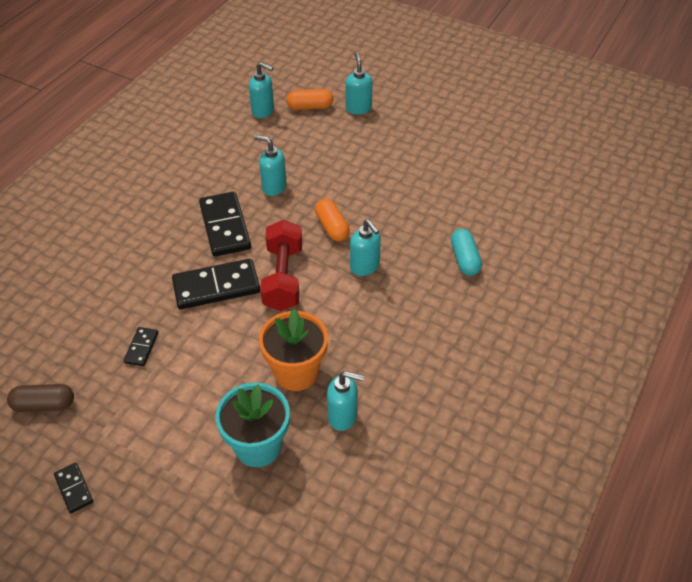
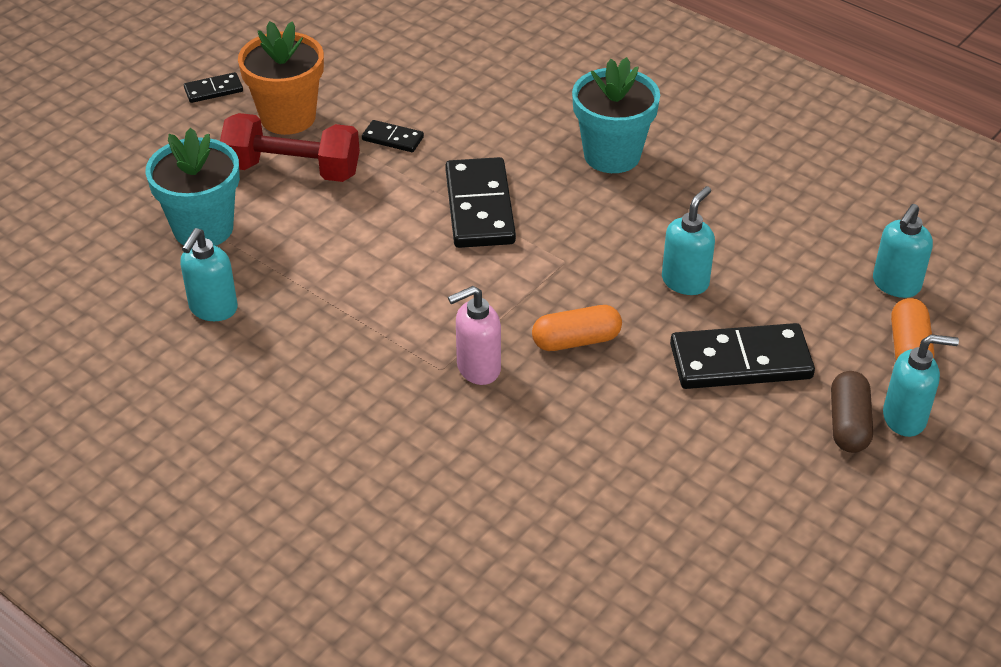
camera: 100 degrees right, 5 degrees down
brown capsule [7,384,74,412] -> brown capsule moved to [831,371,873,453]
black domino [199,192,251,256] -> black domino moved to [670,323,815,389]
orange flower pot [259,308,328,391] -> orange flower pot moved to [238,21,324,135]
red dumbbell [260,220,302,311] -> red dumbbell moved to [220,113,360,182]
turquoise soap dispenser [350,219,381,276] -> pink soap dispenser [448,286,501,385]
turquoise capsule [451,229,482,276] -> none
none -> turquoise flower pot [572,57,660,173]

